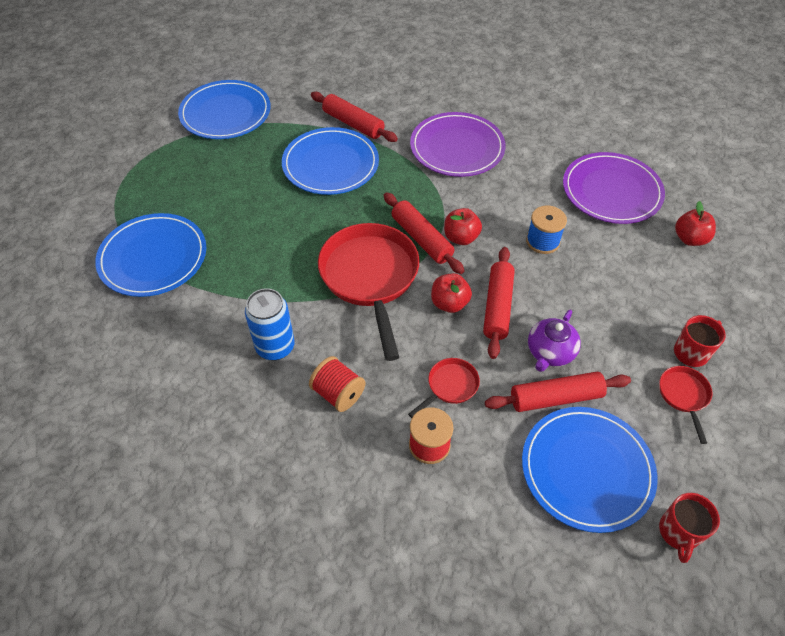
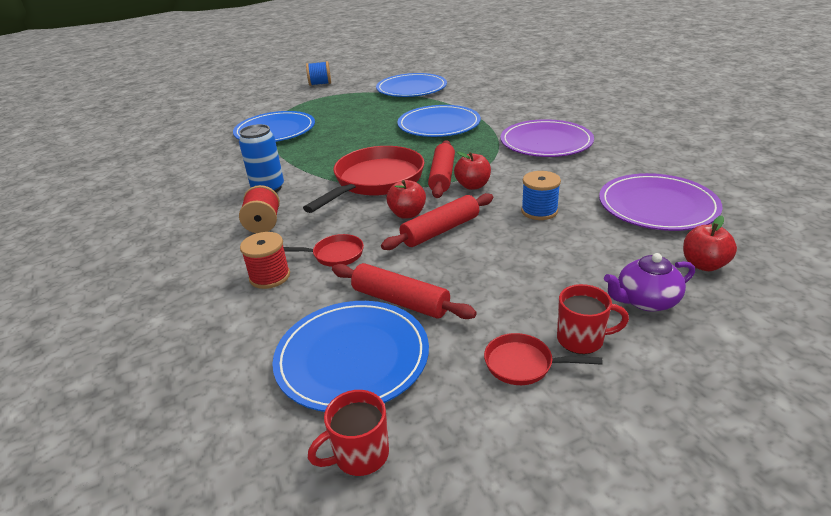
camera: 45 degrees right, 20 degrees down
red rolling pin [311,92,398,142] -> none
purple teapot [528,310,581,372] -> purple teapot moved to [604,253,695,312]
red pan [659,366,712,444] -> red pan turned 120 degrees counterclockwise [484,333,603,385]
none -> blue spool [306,61,331,86]

